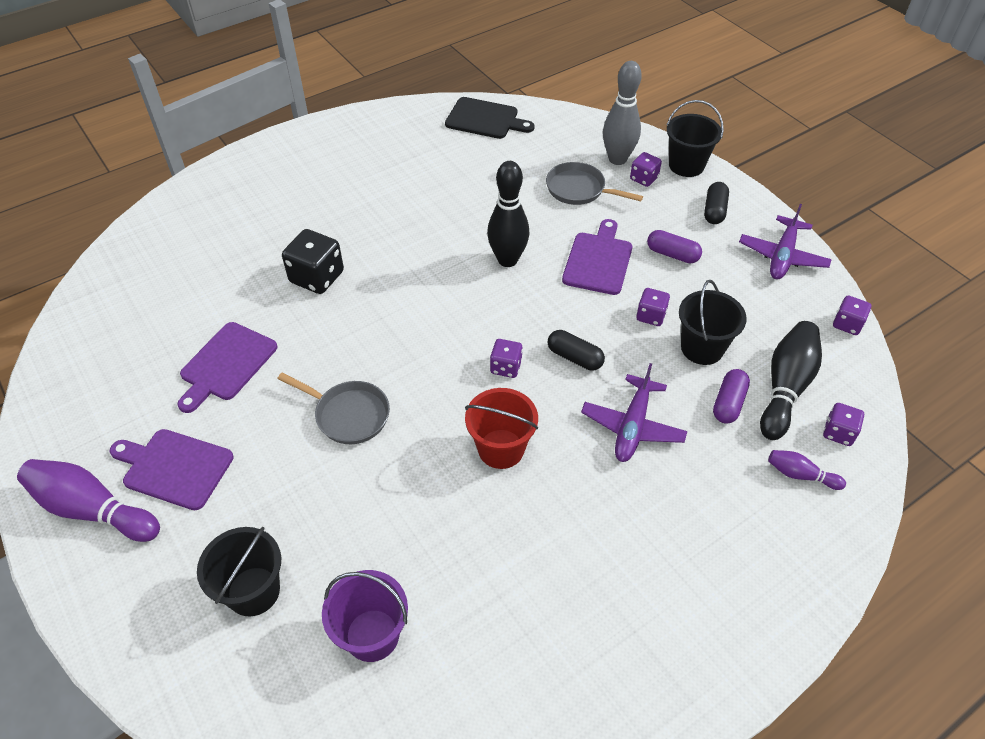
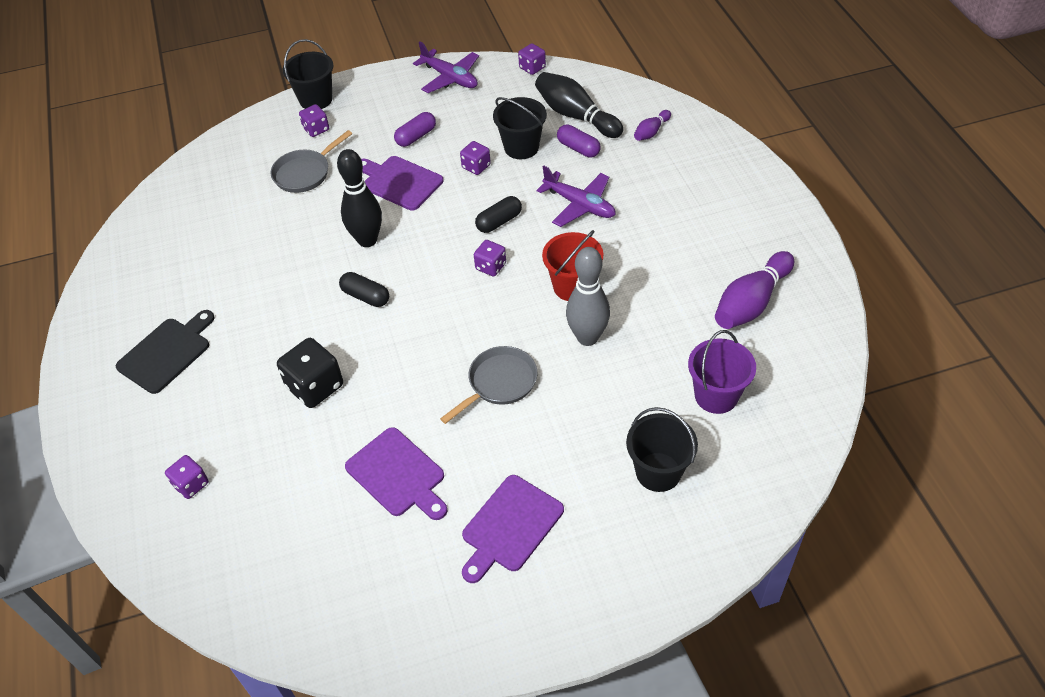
camera: 70 degrees left, 0 degrees up
purple bowling pin [17,459,160,542] -> purple bowling pin moved to [715,251,794,329]
black cutting board [445,97,535,139] -> black cutting board moved to [116,310,215,394]
grey bowling pin [603,61,642,165] -> grey bowling pin moved to [566,247,610,346]
black capsule [704,182,729,224] -> black capsule moved to [339,272,389,307]
purple dice [823,403,864,446] -> purple dice moved to [165,455,209,499]

